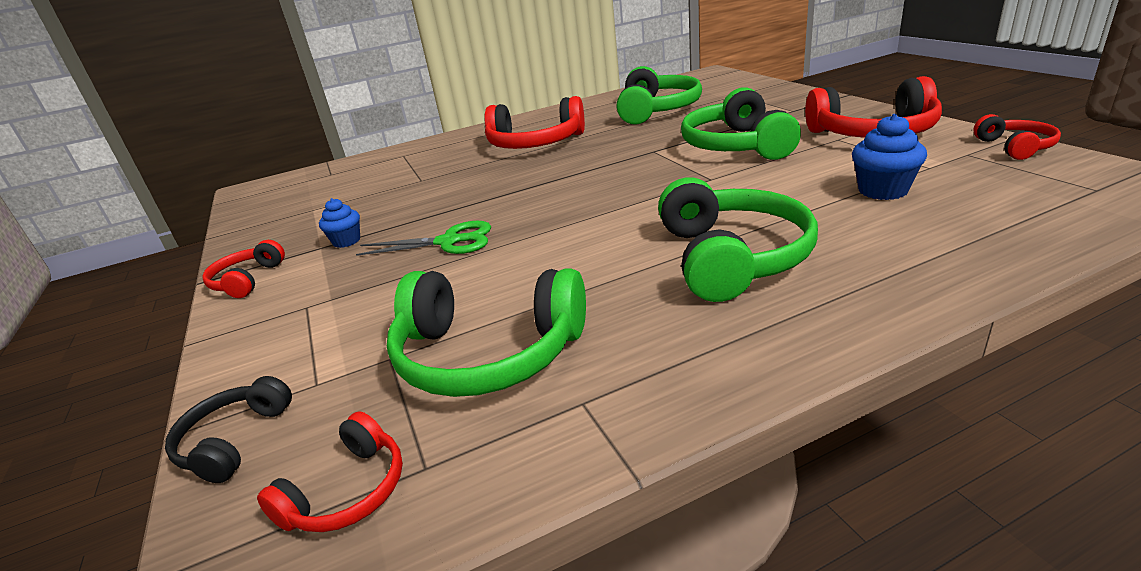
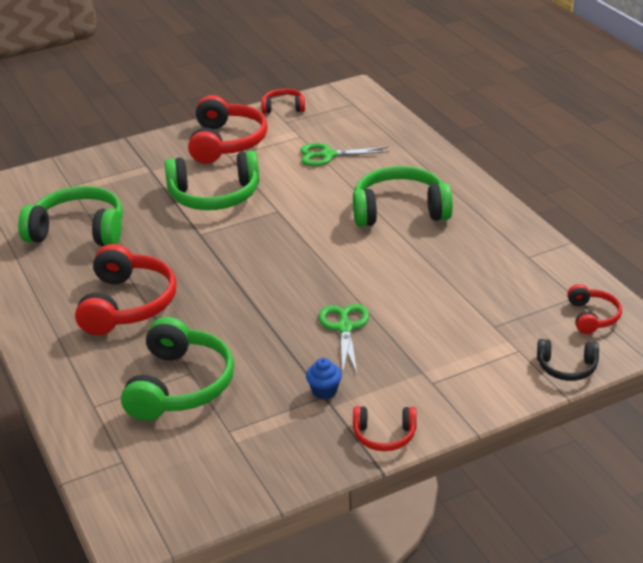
camera: 95 degrees left, 5 degrees up
red headphones [257,412,403,532] -> red headphones turned 60 degrees clockwise [567,284,622,334]
green headphones [387,269,586,397] -> green headphones moved to [121,317,234,421]
blue cupcake [852,114,927,200] -> green scissors [300,143,389,166]

